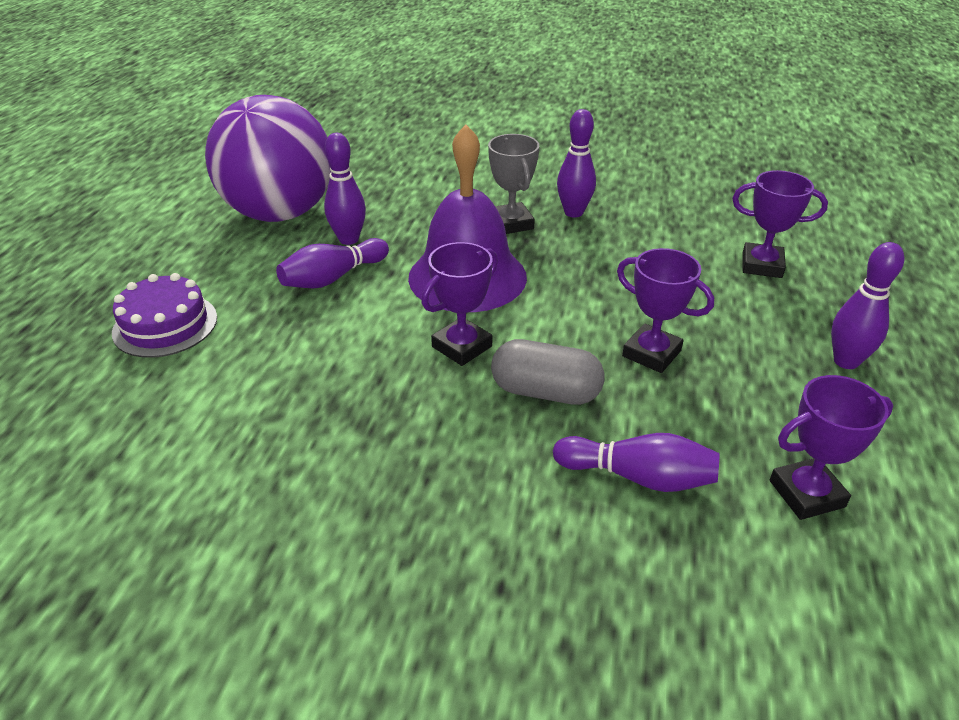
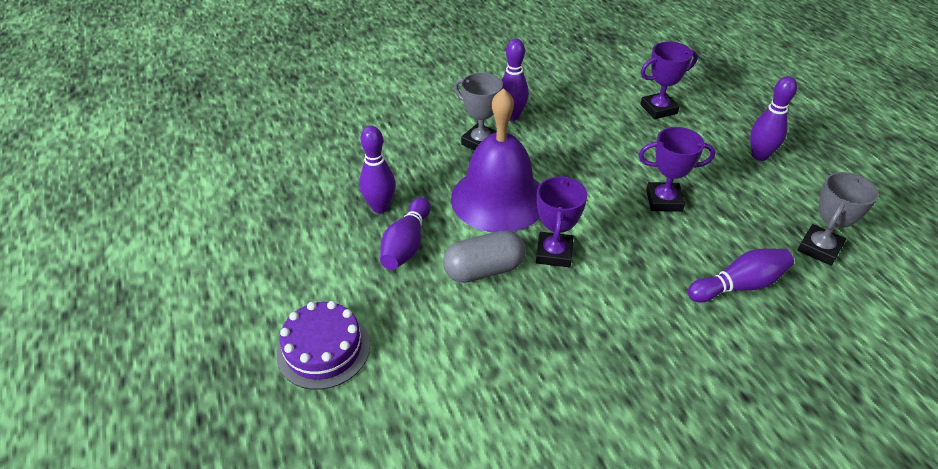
camera: 35 degrees left, 5 degrees up
purple ball [205,95,331,222] -> none
grey capsule [491,339,605,405] -> grey capsule moved to [443,230,526,283]
purple trophy [770,375,893,520] -> grey trophy [798,172,879,266]

